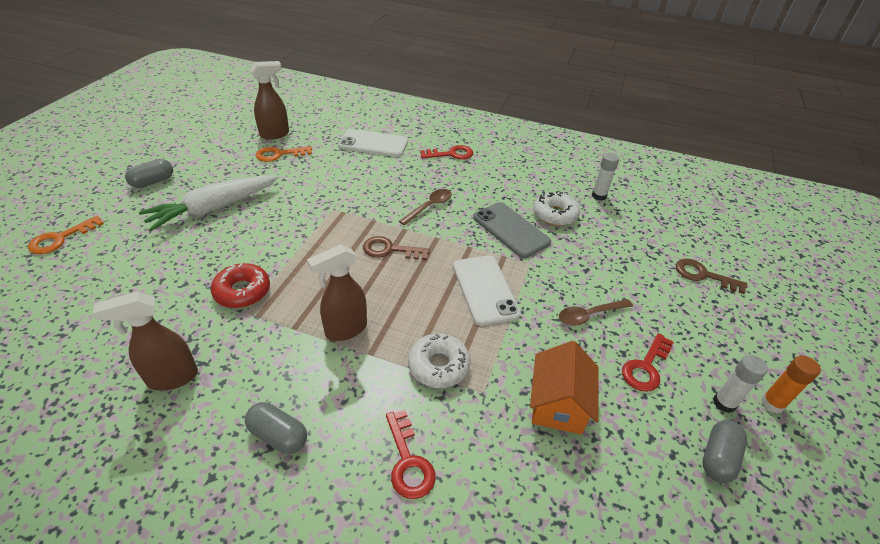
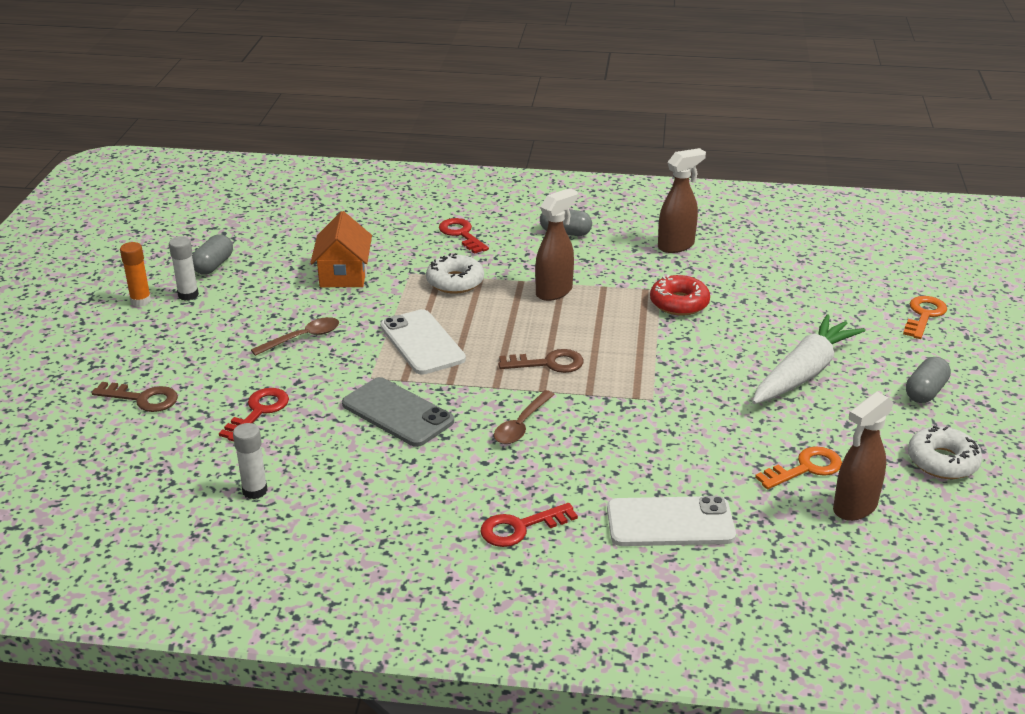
camera: 170 degrees right, 10 degrees down
white donut [533,191,580,226] -> white donut moved to [908,426,982,479]
red key [622,333,674,392] -> red key moved to [219,388,289,441]

